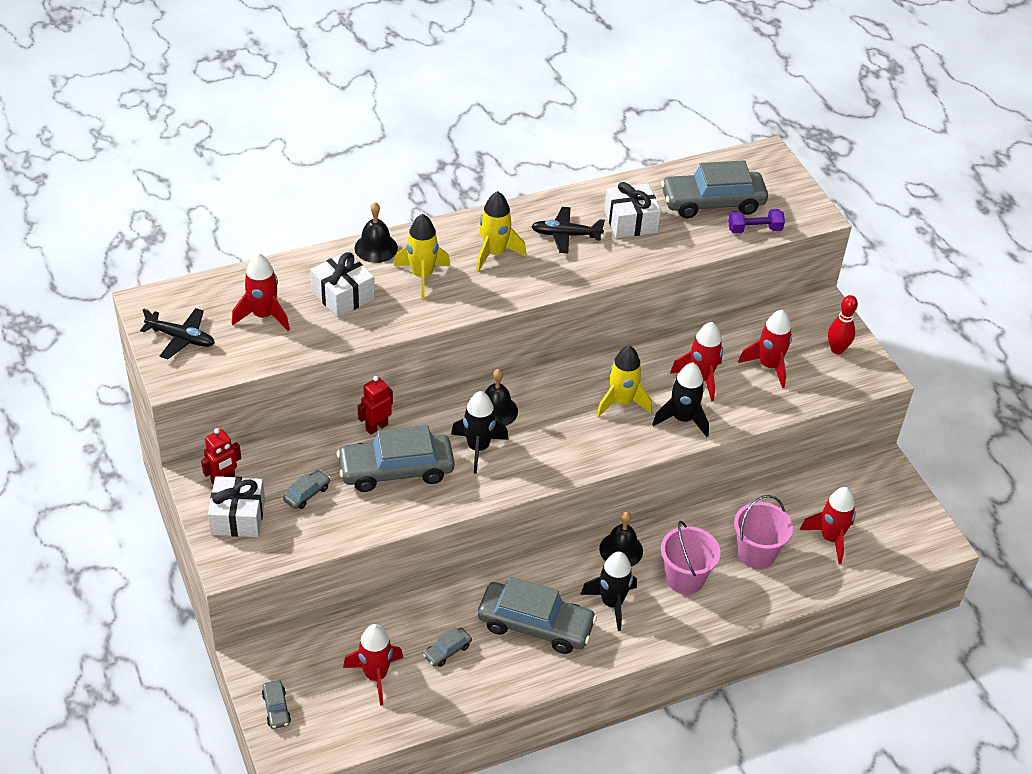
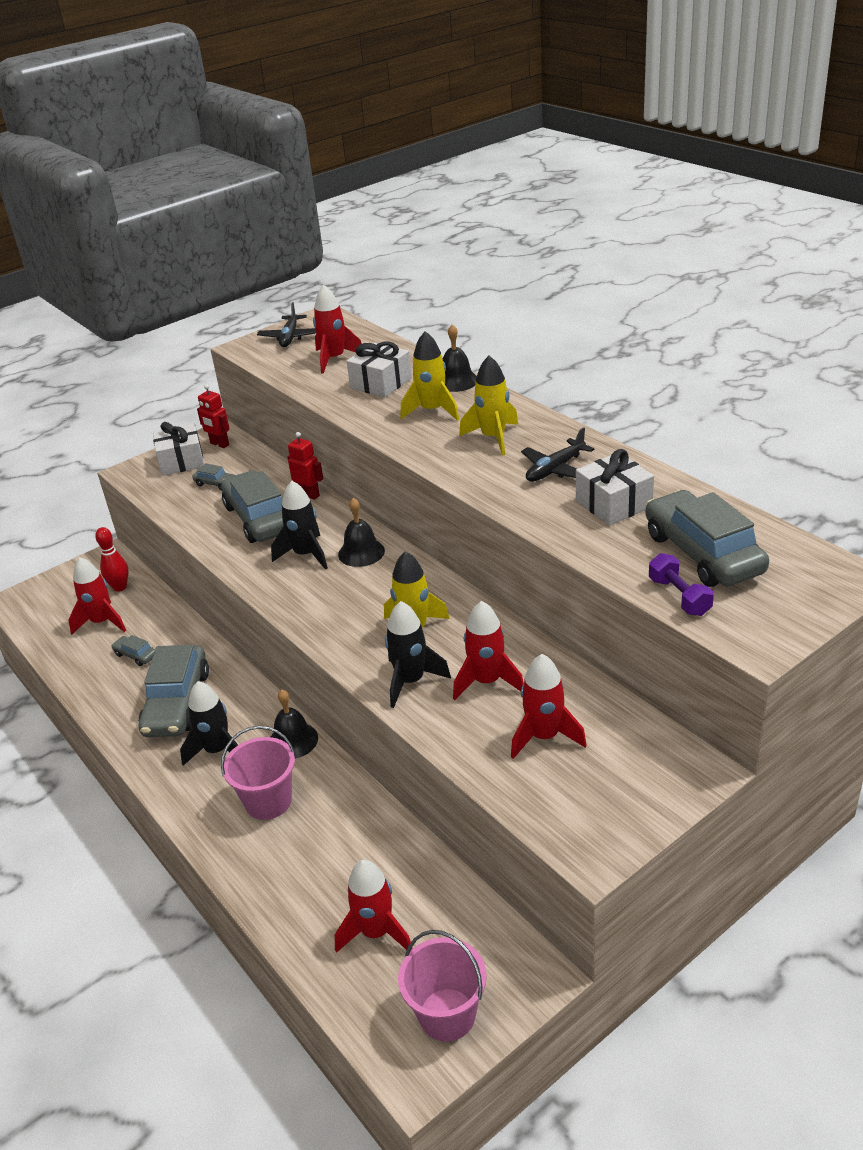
camera: 80 degrees right, 10 degrees down
grey car [262,680,291,729] -> none
black plane [531,207,605,253] -> black plane turned 120 degrees counterclockwise [521,427,595,482]
pink bucket [734,495,793,569] -> pink bucket moved to [398,930,487,1042]
red bowling pin [828,295,858,354] -> red bowling pin moved to [95,527,129,592]

